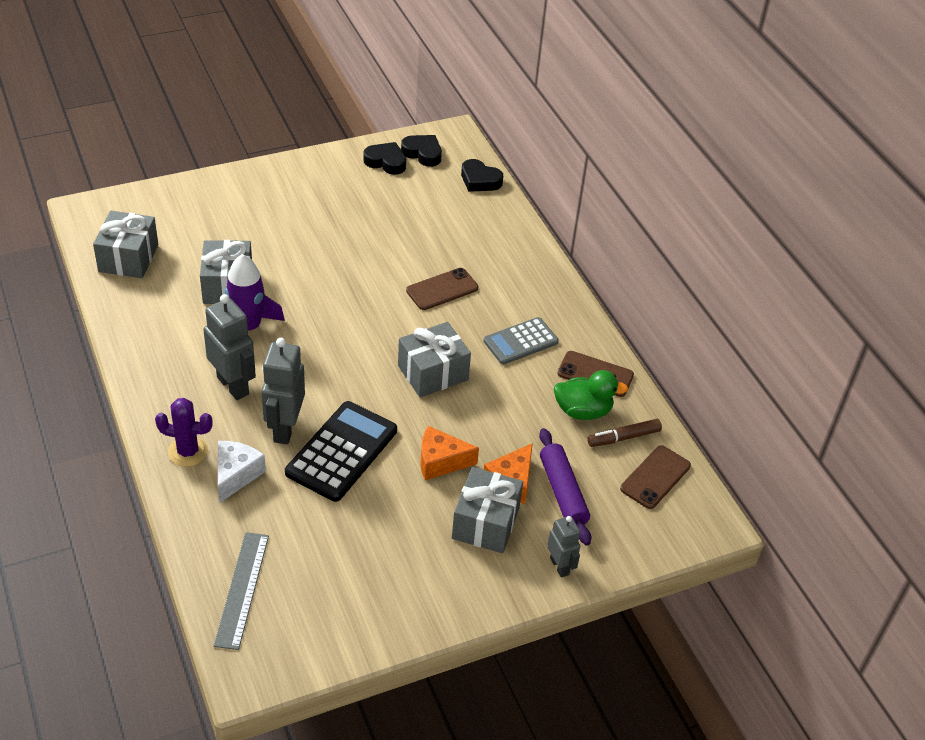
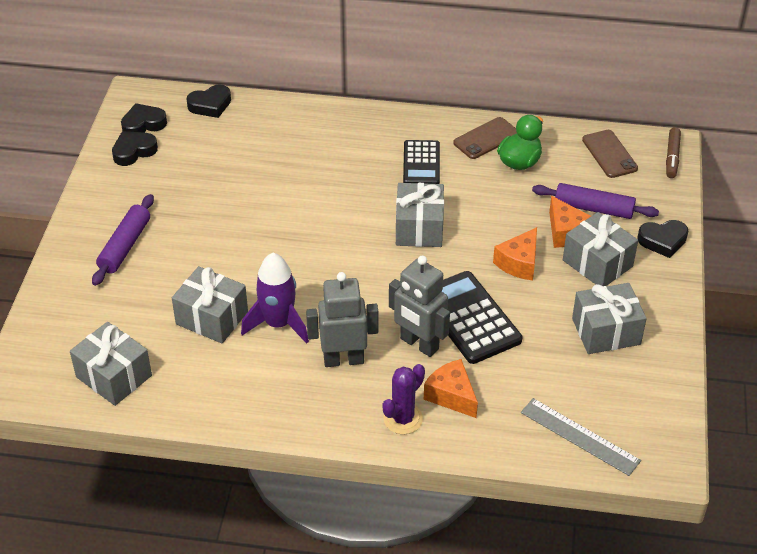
camera: 55 degrees left, 0 degrees up
white cheese [218,441,266,502] -> orange cheese [424,359,478,418]
brown phone [406,268,478,310] -> none
grey calculator [483,317,559,365] -> black calculator [403,140,440,184]
grey robot [547,516,580,577] -> black heart [637,220,688,258]
brown marker [587,419,662,447] -> brown marker moved to [666,128,681,178]
none -> purple rolling pin [92,194,154,286]
none -> grey gift [572,283,647,354]

